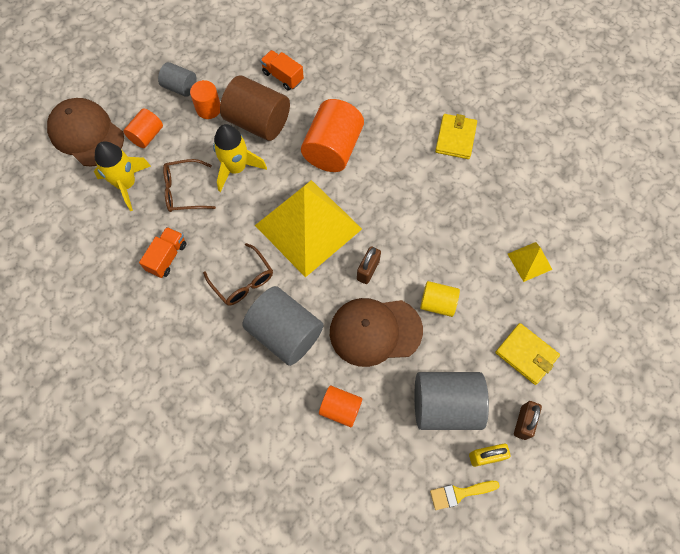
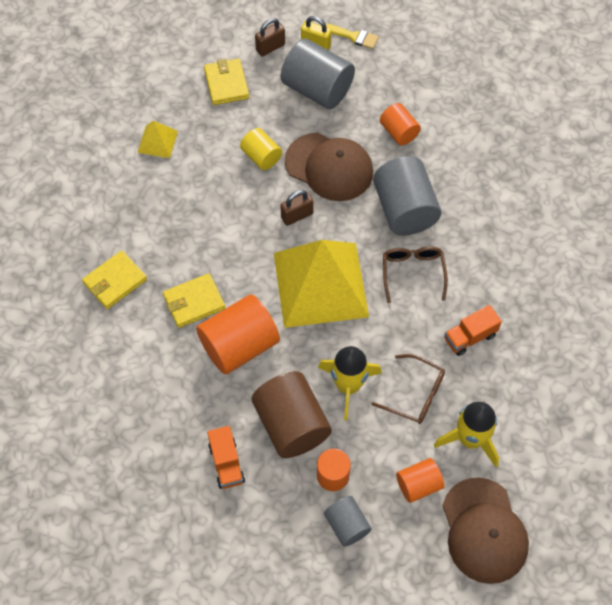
camera: 145 degrees left, 5 degrees down
none -> yellow wallet [163,273,225,328]

